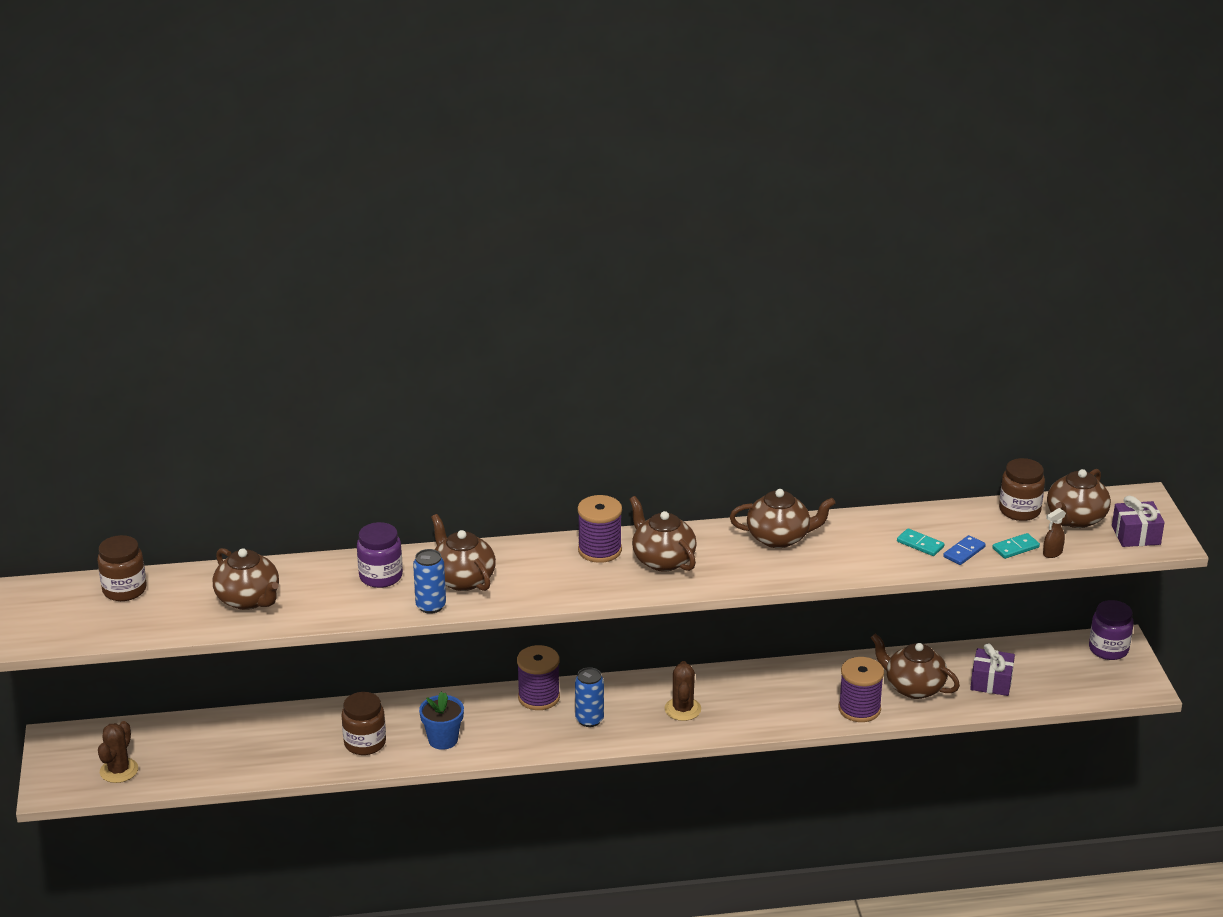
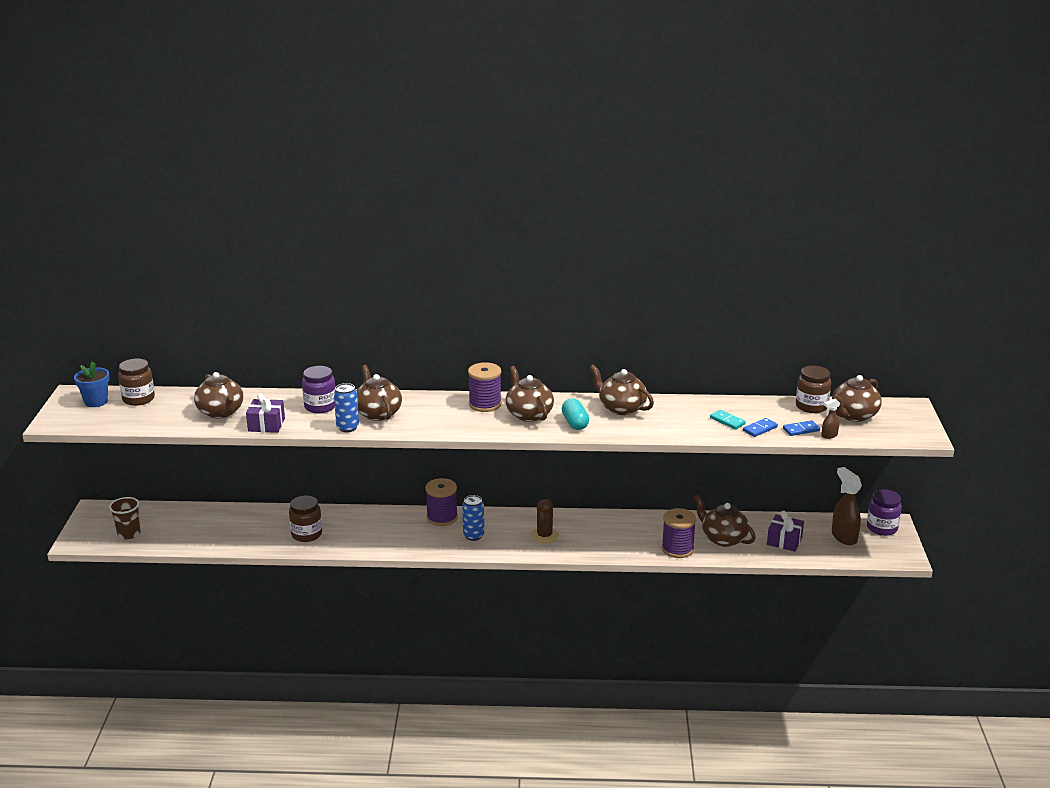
camera: 10 degrees right, 5 degrees down
brown cactus [98,721,138,783] -> brown cup [109,497,141,540]
blue flower pot [419,691,464,750] -> blue flower pot moved to [74,361,110,407]
brown teapot [730,489,835,548] -> brown teapot turned 150 degrees counterclockwise [589,364,654,415]
turquoise domino [992,533,1040,559] -> blue domino [783,420,820,436]
purple gift [1112,496,1165,547] -> purple gift moved to [246,393,285,433]
none -> turquoise capsule [562,399,589,430]
none -> brown spray bottle [832,467,862,545]

